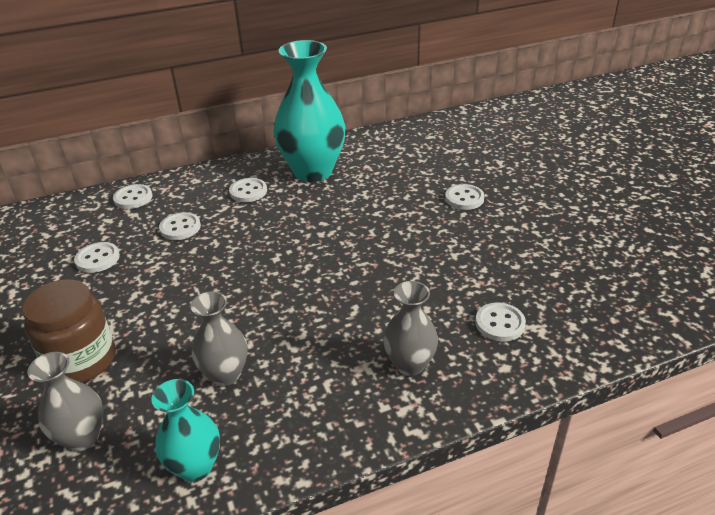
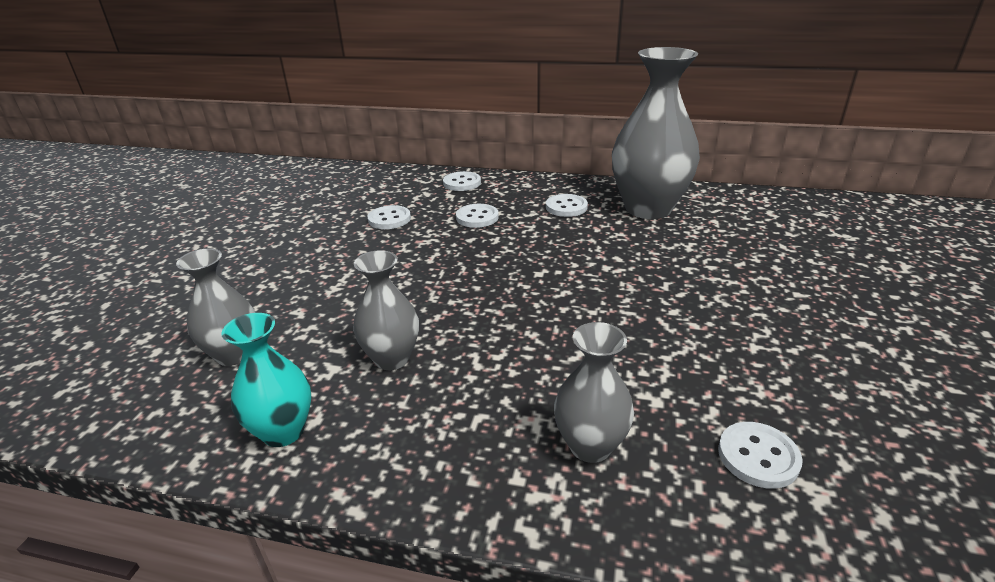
camera: 35 degrees right, 5 degrees down
brown jar [22,279,116,383] -> none
turquoise vase [273,40,345,182] -> grey vase [612,47,700,219]
white button [445,184,484,210] -> none

